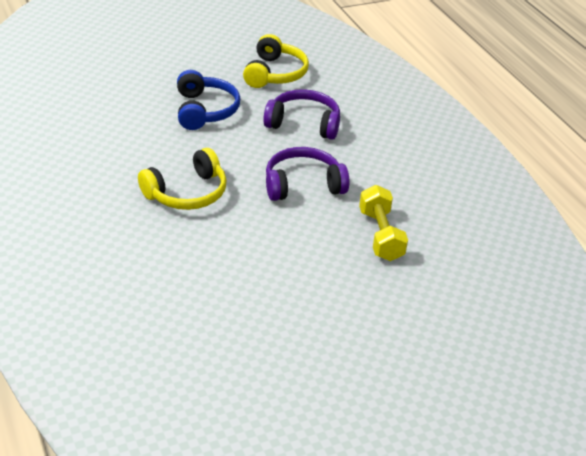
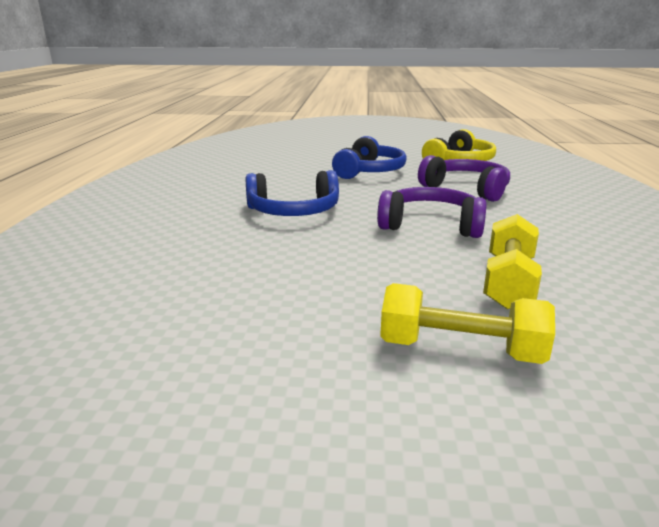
camera: 30 degrees right, 15 degrees down
yellow headphones [138,148,227,210] -> blue headphones [245,170,339,216]
none -> yellow dumbbell [380,283,555,364]

